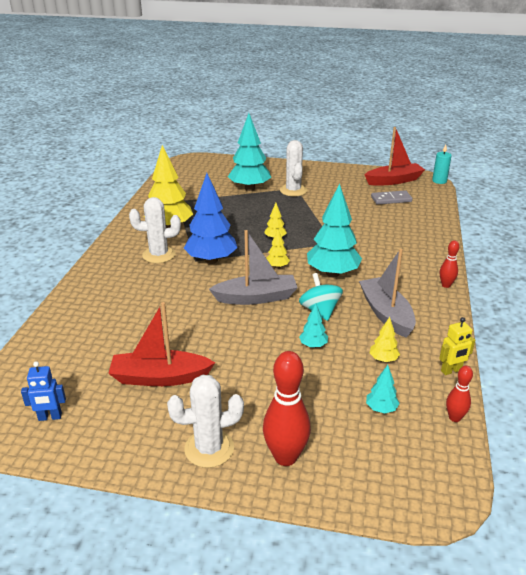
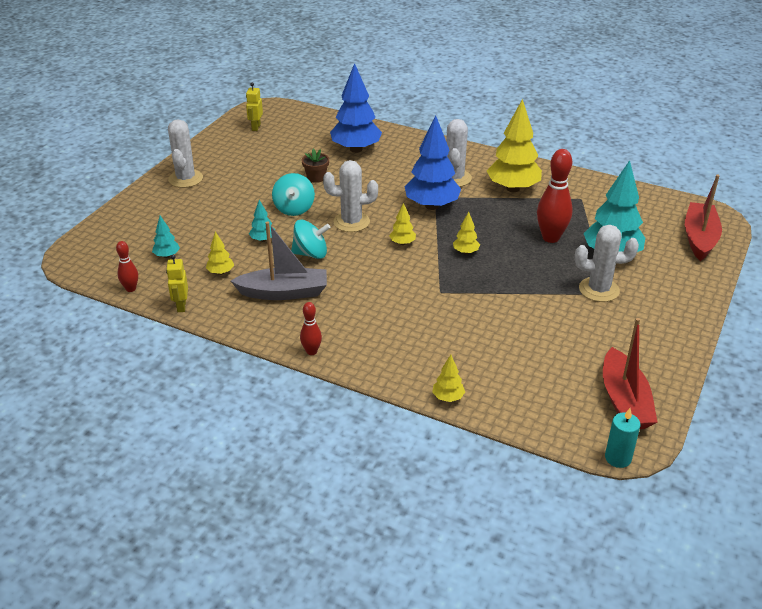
camera: 105 degrees right, 5 degrees up
blue robot [21,361,66,421] -> yellow robot [246,83,263,131]
red boat [108,302,215,386] -> red boat moved to [685,175,722,261]
grey boat [209,230,298,305] -> white cactus [323,160,378,232]
red bowling pin [263,351,311,466] -> red bowling pin moved to [537,149,573,243]
turquoise tree [307,183,362,277] -> none
grey domino [371,190,412,205] -> none
none -> turquoise spinning top [272,173,315,216]
none -> brown flower pot [302,149,329,183]
none -> blue tree [330,63,382,153]
none -> yellow tree [432,355,465,402]

